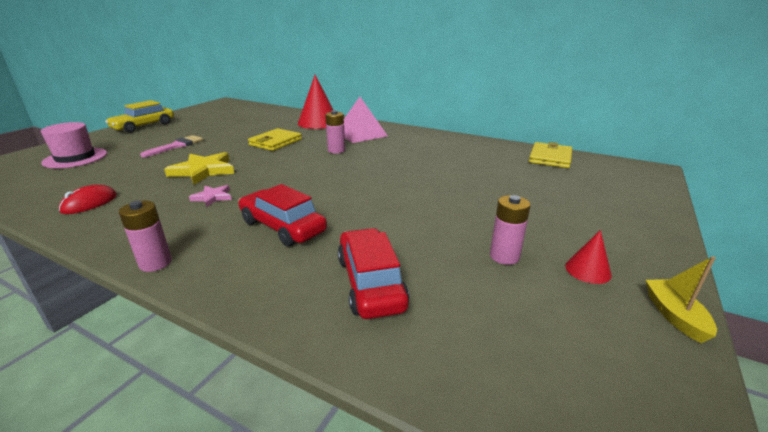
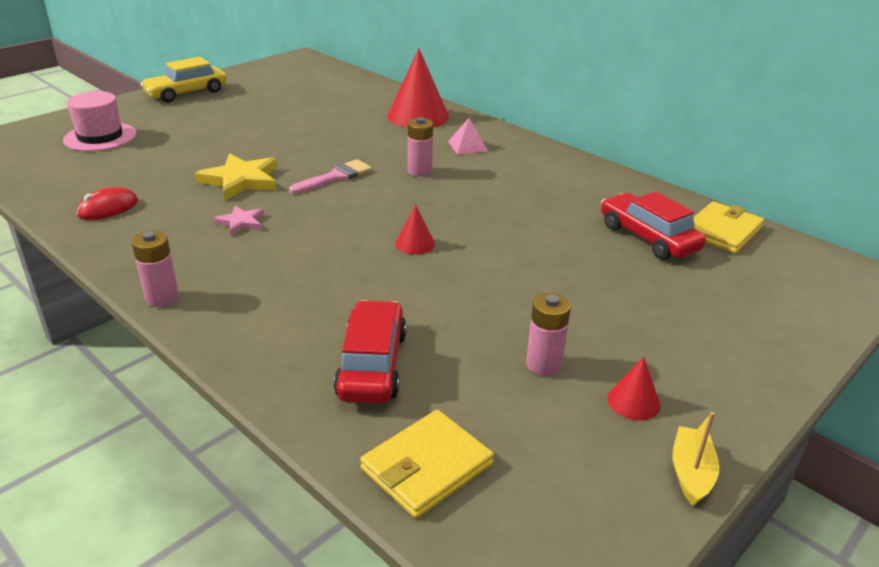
camera: 15 degrees right, 5 degrees up
pink brush [140,135,203,157] -> pink brush moved to [289,159,372,194]
red car [238,184,327,246] -> red car moved to [601,191,706,260]
yellow wallet [248,128,302,151] -> yellow wallet moved to [360,410,494,519]
pink pyramid [344,97,388,143] -> pink pyramid [448,118,488,155], size x0.56
none -> red cone [395,205,435,255]

